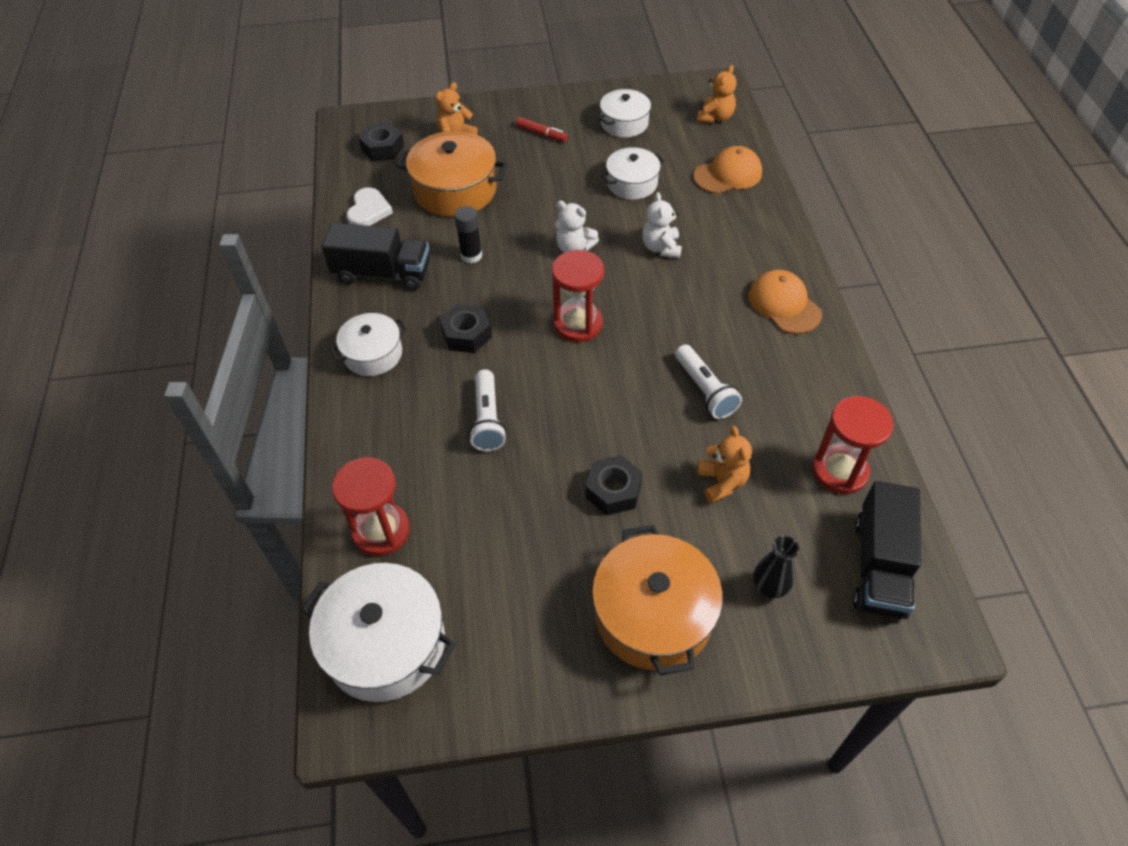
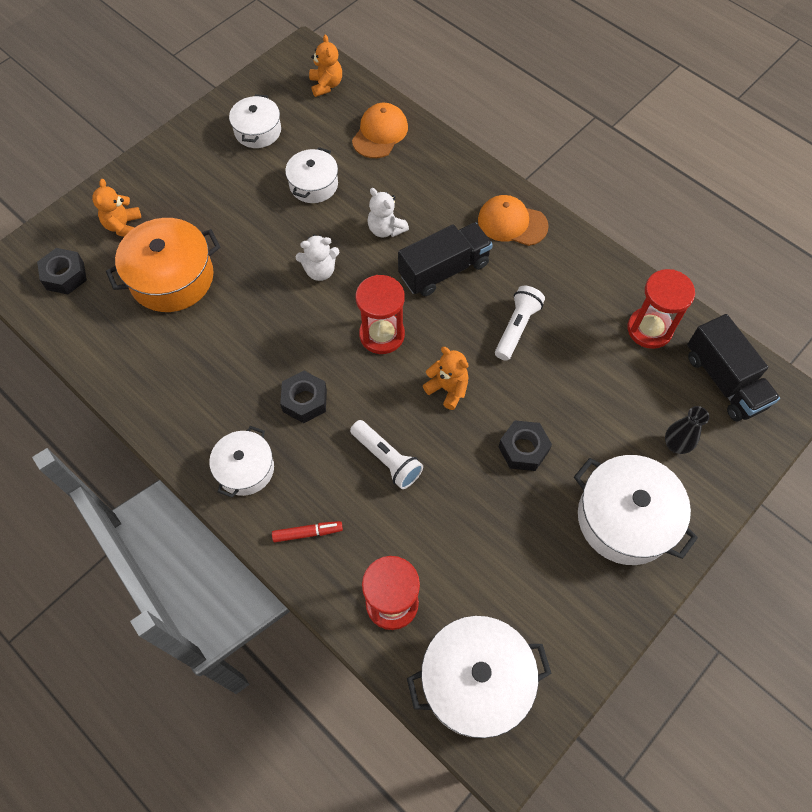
camera: 40 degrees left, 10 degrees up
black truck [322,223,430,290] -> black truck moved to [398,222,493,296]
white heart [346,187,393,226] -> none
black glue stick [454,206,482,264] -> none
red marker [516,117,568,142] -> red marker moved to [272,521,343,542]
orange pot [592,525,723,676] -> white pot [574,455,698,565]
white flashlight [675,344,742,419] -> white flashlight turned 90 degrees counterclockwise [495,286,545,361]
orange teddy bear [697,426,752,503] -> orange teddy bear moved to [423,347,469,410]

